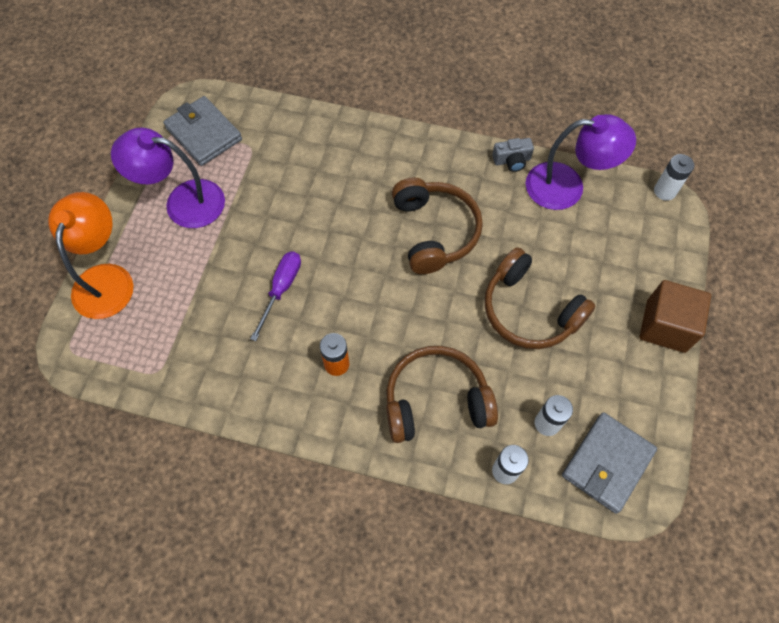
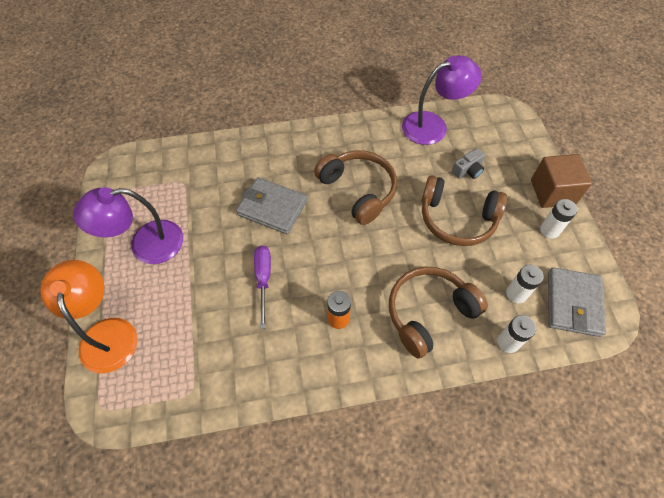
camera: 25 degrees left, 5 degrees down
grey wallet [163,96,242,166] -> grey wallet moved to [236,177,307,234]
grey camera [492,138,534,172] -> grey camera moved to [452,148,485,179]
white battery [654,154,694,201] -> white battery moved to [540,199,578,239]

